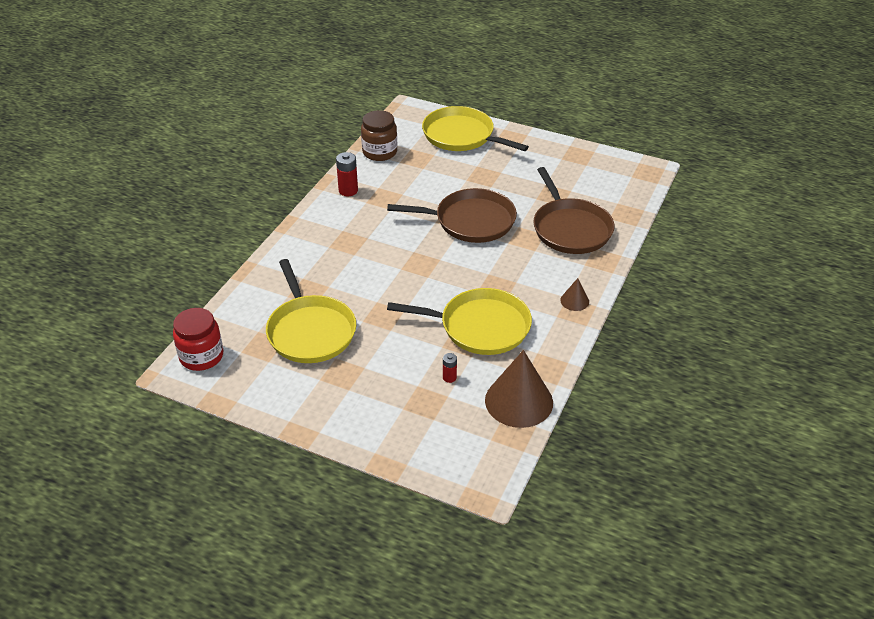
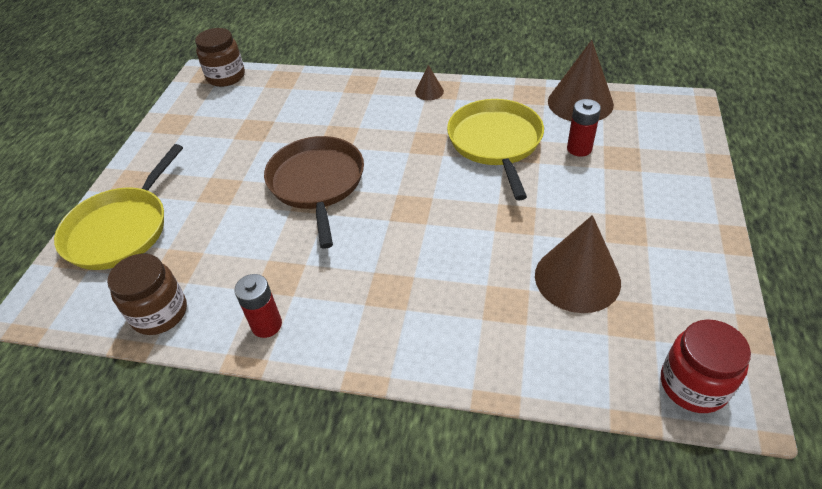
camera: 100 degrees left, 5 degrees up
yellow pan [266,259,356,363] -> brown cone [535,215,621,313]
red battery [443,353,457,383] -> red battery [567,99,601,157], size x1.70
brown pan [533,167,614,254] -> none
none -> brown jar [195,28,245,87]

